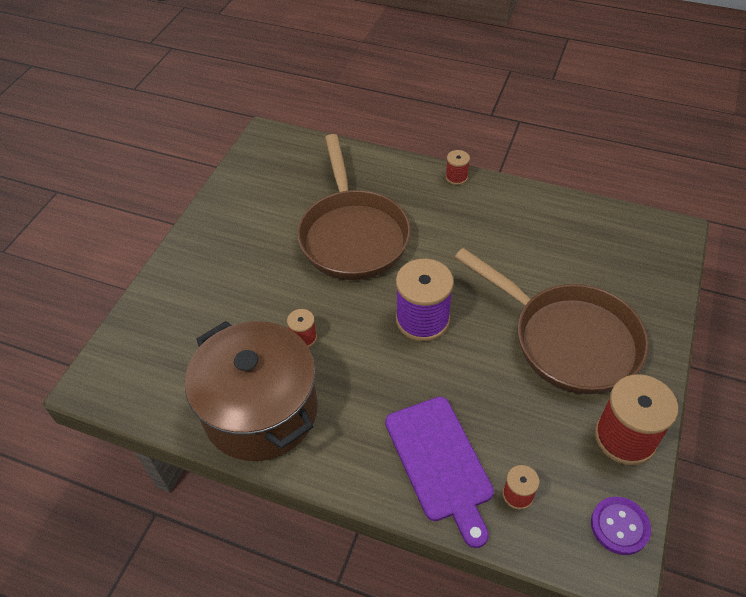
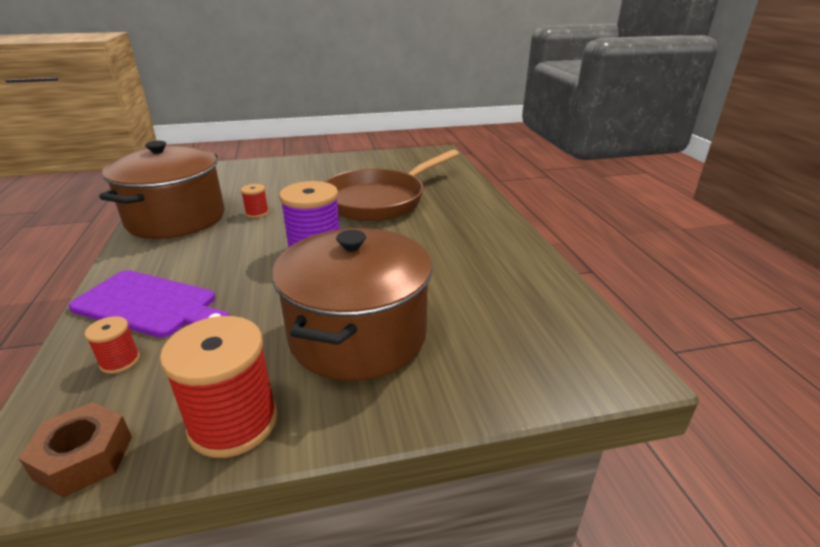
camera: 55 degrees right, 20 degrees down
purple cutting board [385,397,494,548] -> purple cutting board turned 105 degrees counterclockwise [69,270,230,338]
red spool [445,150,470,185] -> none
brown pan [455,248,649,394] -> brown pot [272,228,433,381]
purple button [591,497,651,555] -> brown nut [18,402,132,498]

